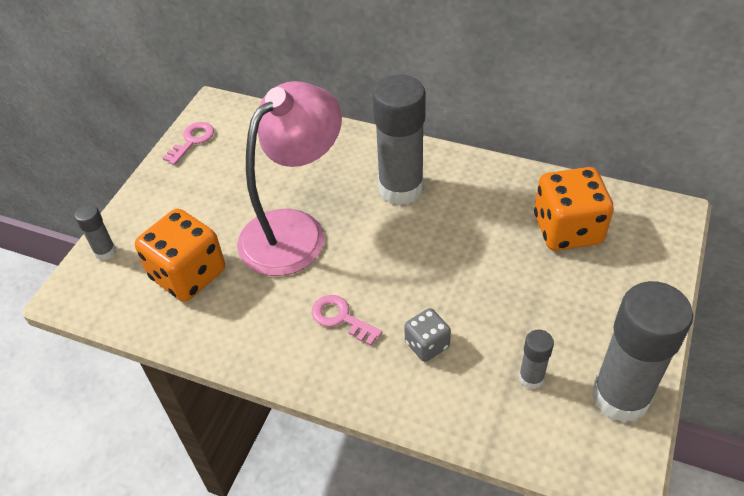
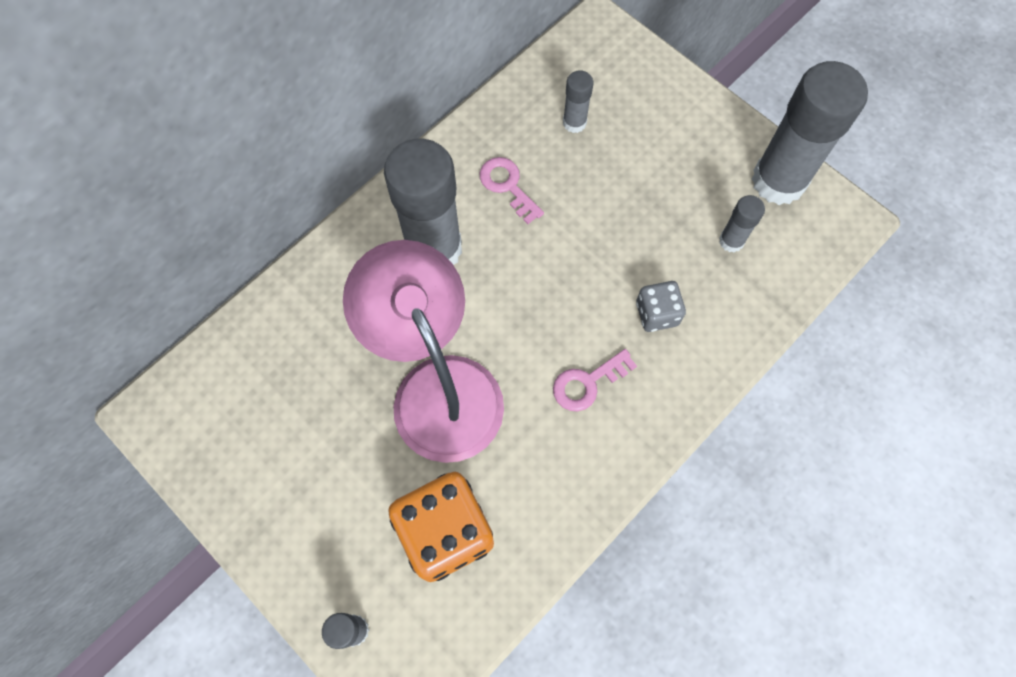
camera: 70 degrees left, 20 degrees up
pink key [163,122,214,165] -> pink key moved to [480,157,544,224]
orange dice [534,167,614,251] -> grey glue stick [563,70,593,133]

